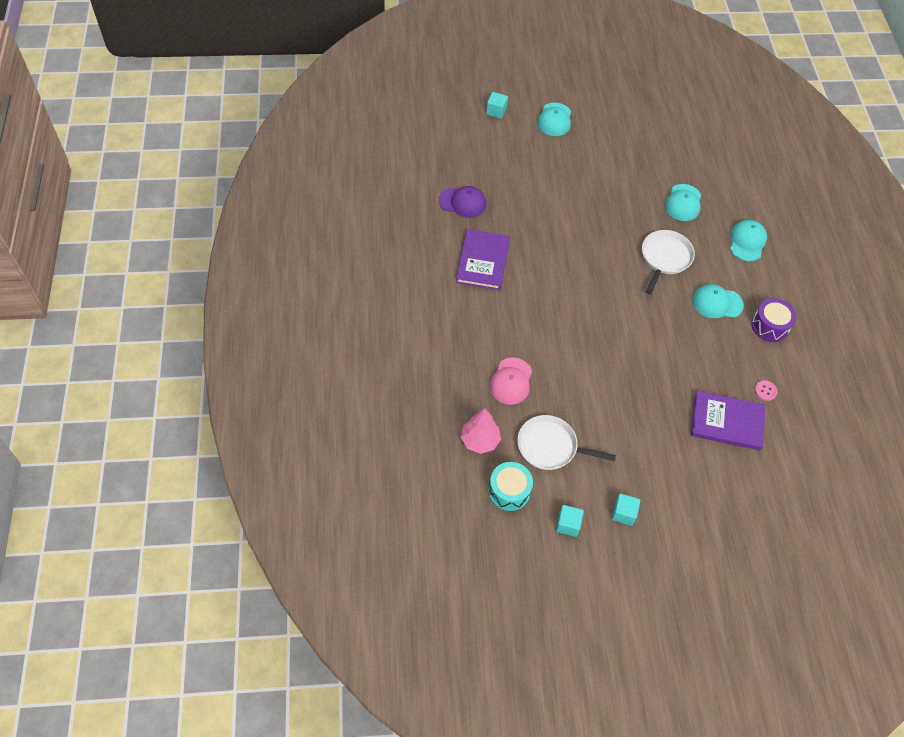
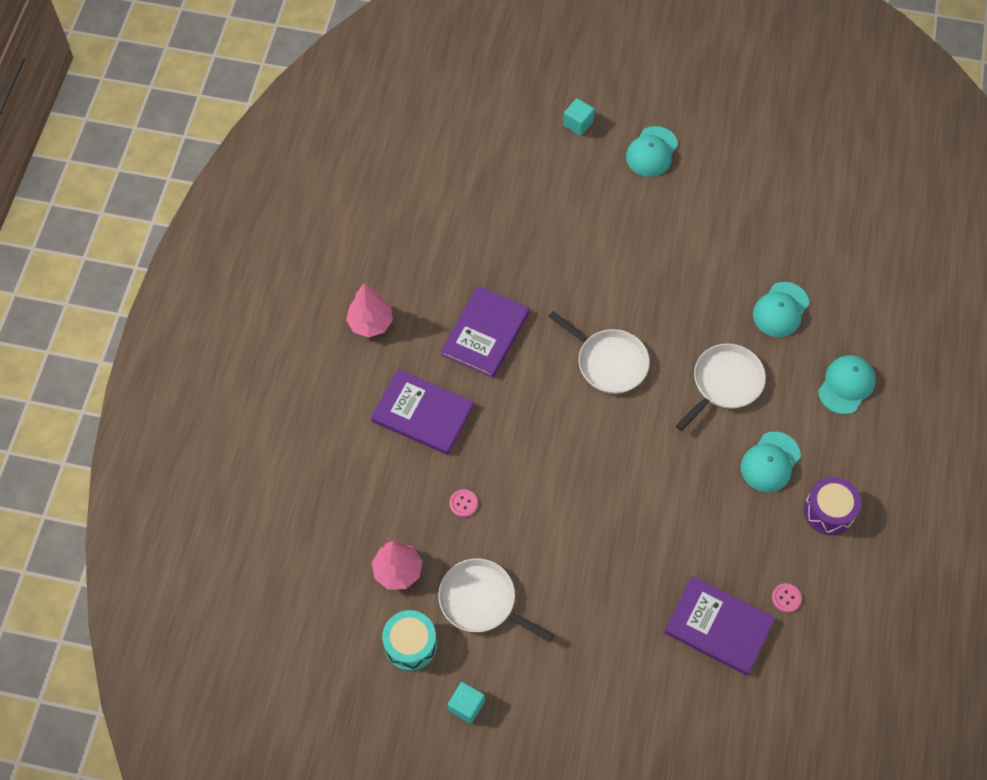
camera: 20 degrees right, 5 degrees up
purple cap [439,186,486,218] -> none
pink cap [490,357,532,405] -> pink button [450,489,478,517]
turquoise cube [612,493,640,526] -> none
turquoise cap [692,284,744,318] -> turquoise cap turned 75 degrees counterclockwise [741,432,801,492]
none -> pink tree [346,283,393,337]
none -> purple book [371,369,474,455]
none -> white pan [548,311,650,394]

